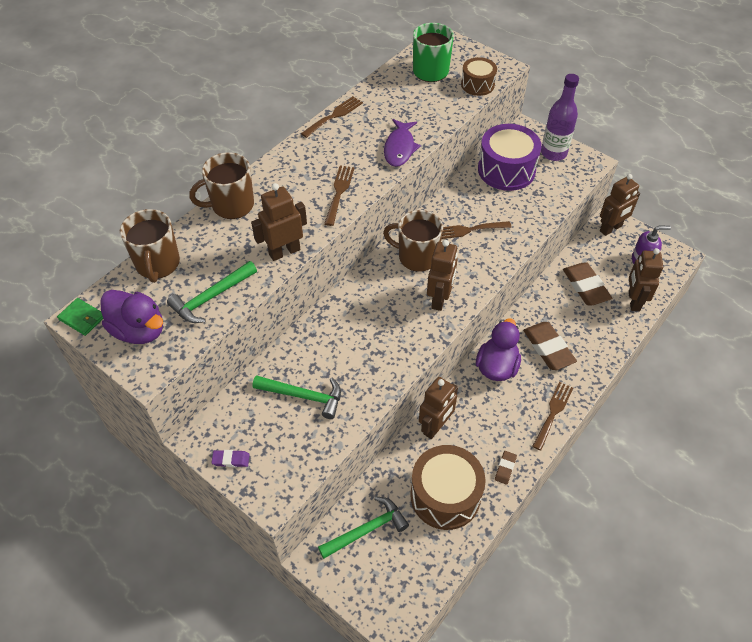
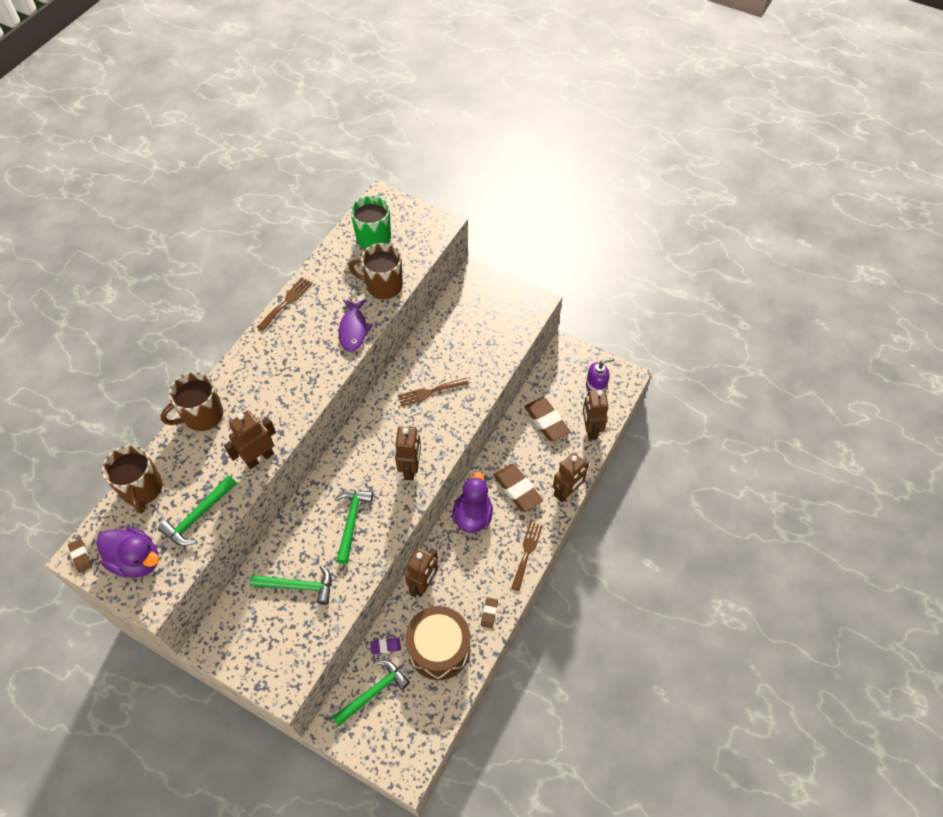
camera: 10 degrees left, 5 degrees up
green wallet [57,298,103,336] -> brown eraser [68,539,92,573]
purple eraser [211,450,250,467] -> purple eraser moved to [370,638,401,654]
brown fork [324,166,354,226] -> none
brown mug [383,210,443,272] -> brown mug moved to [349,243,403,299]
brown drum [461,57,497,96] -> none
purple drum [478,124,542,191] -> none
purple bottle [541,74,579,161] -> none
brown robot [600,174,640,236] -> brown robot moved to [553,453,589,502]
none -> green hammer [335,490,373,564]

